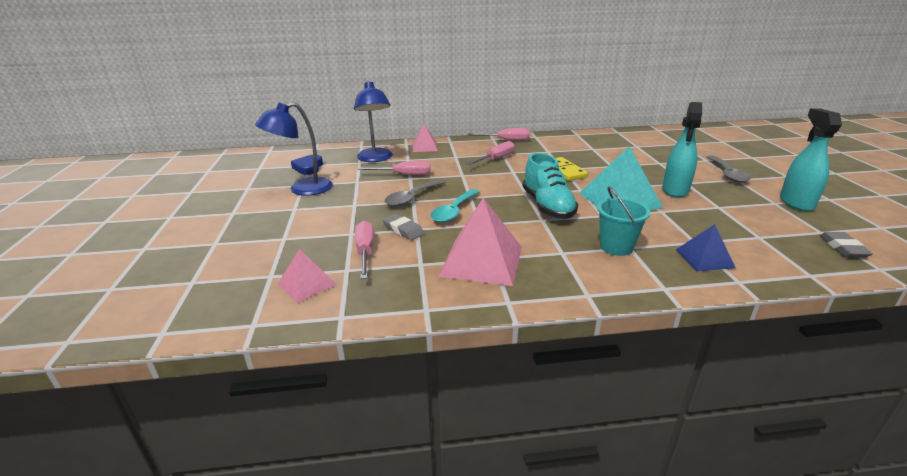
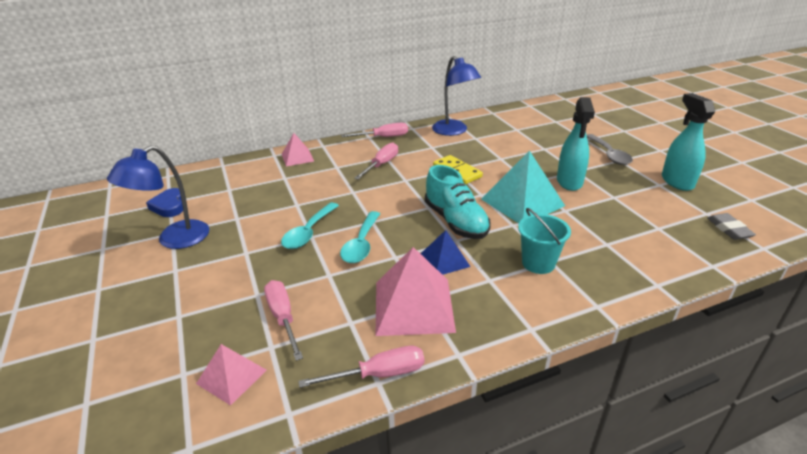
camera: 15 degrees left, 5 degrees up
blue lamp [354,81,393,162] -> blue lamp moved to [432,56,481,136]
pink screwdriver [358,161,431,175] -> pink screwdriver moved to [298,346,424,388]
grey eraser [382,213,424,240] -> none
grey spoon [384,179,445,207] -> turquoise spoon [281,203,339,249]
blue pyramid [676,224,735,271] -> blue pyramid moved to [421,230,471,275]

